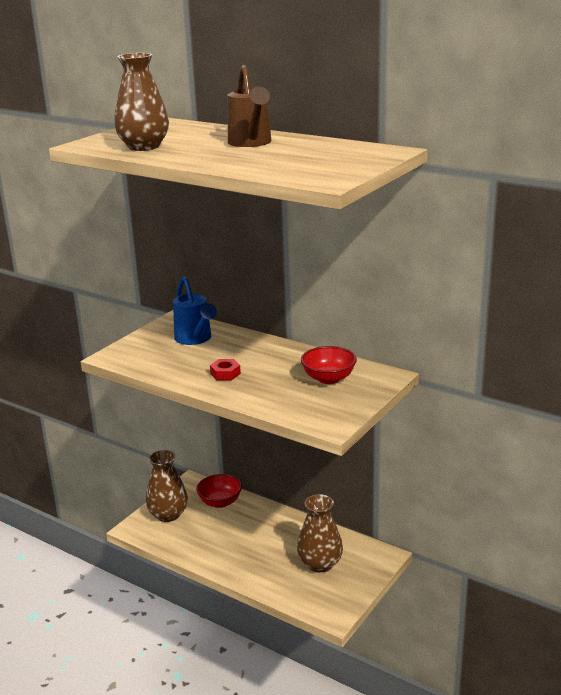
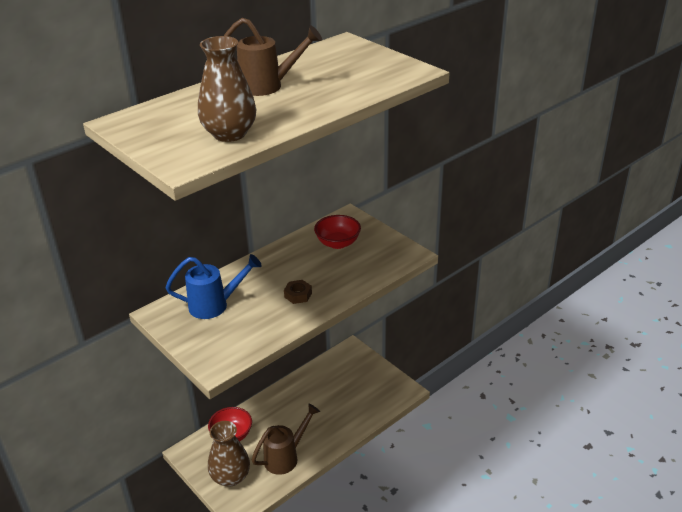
camera: 75 degrees left, 10 degrees up
red nut [210,359,241,380] -> brown nut [284,280,312,304]
brown vase [297,494,343,573] -> none
none -> brown watering can [252,404,320,475]

